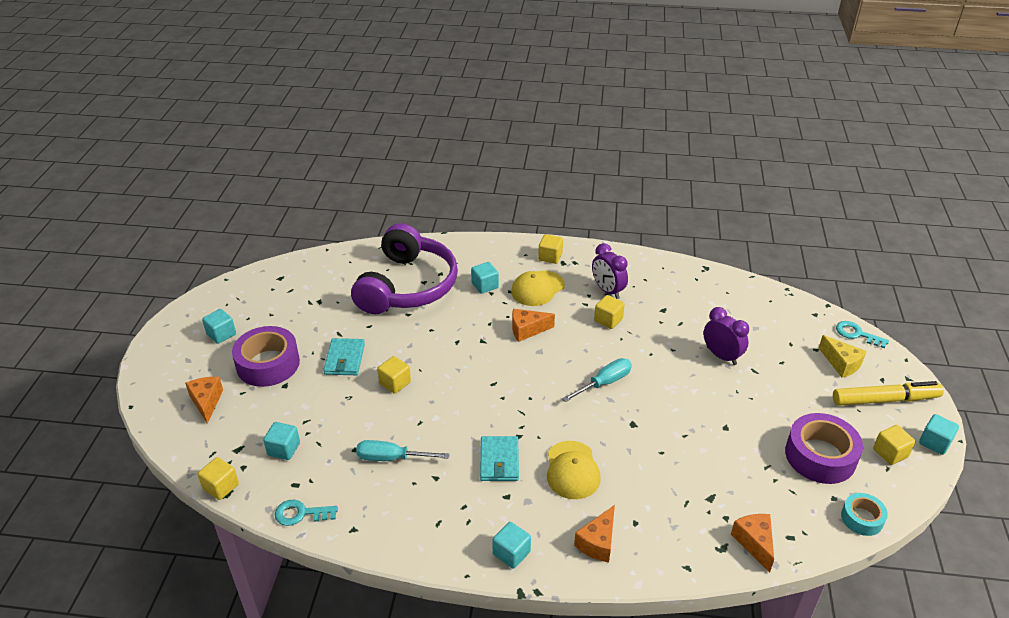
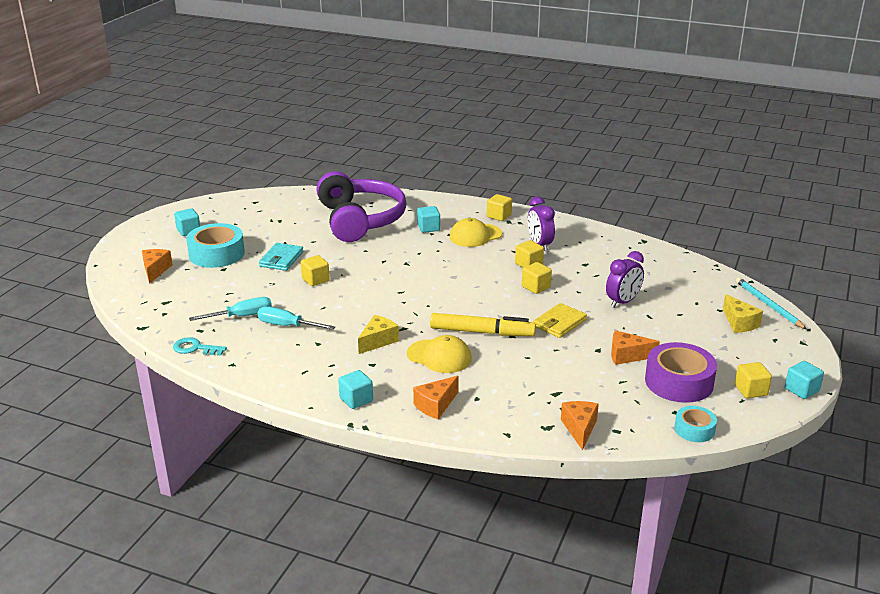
camera: 15 degrees right, 10 degrees down
yellow cube [198,457,239,500] -> yellow cube moved to [522,262,552,294]
purple tape [232,326,300,387] -> turquoise tape [186,223,245,268]
turquoise cube [263,422,300,460] -> none
purple headphones [351,223,458,314] -> purple headphones turned 45 degrees counterclockwise [317,171,406,242]
turquoise wallet [480,436,519,481] -> yellow cheese [358,315,399,354]
orange cheese [512,309,555,342] -> orange cheese moved to [611,330,660,365]
yellow cap [547,441,601,499] -> yellow cap turned 75 degrees counterclockwise [407,335,472,373]
turquoise screwdriver [562,358,632,402] -> turquoise screwdriver moved to [189,297,272,321]
purple clock [703,307,749,365] -> purple clock turned 75 degrees clockwise [606,251,644,308]
yellow marker [833,381,944,406] -> yellow marker moved to [430,313,536,336]
turquoise key [836,321,889,348] -> turquoise pencil [736,277,807,329]
none -> yellow wallet [533,303,587,338]

